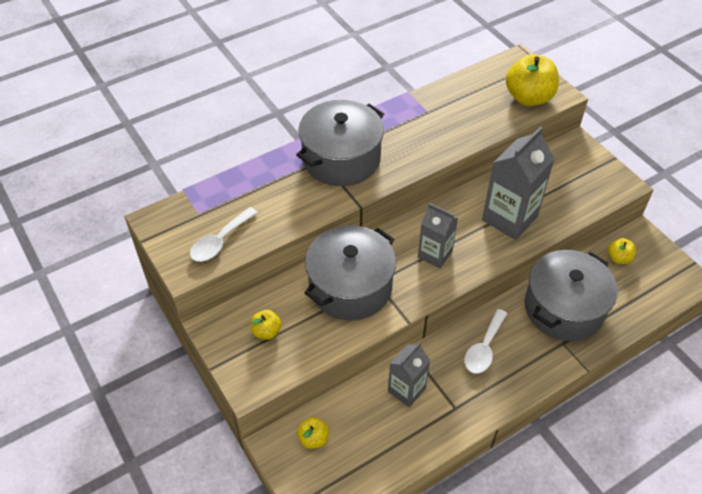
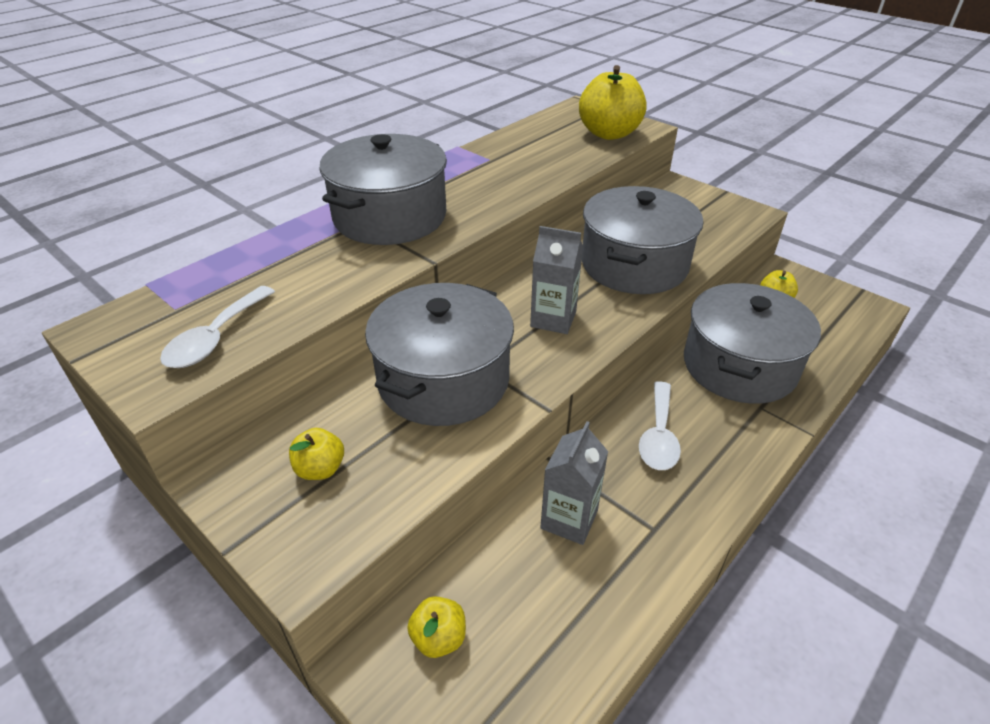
camera: 15 degrees left, 10 degrees down
grey carton [482,127,555,240] -> grey pot [582,186,703,294]

